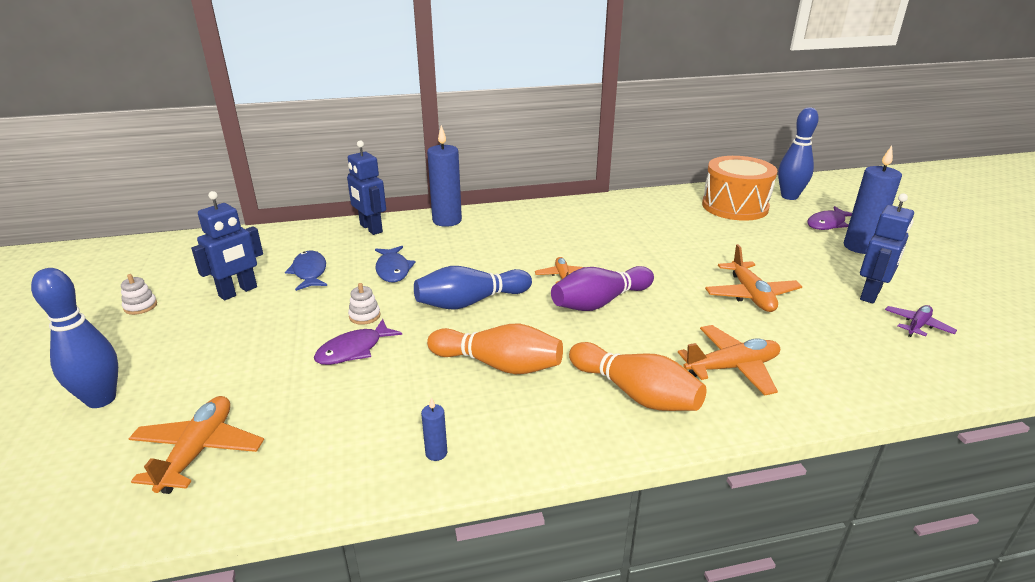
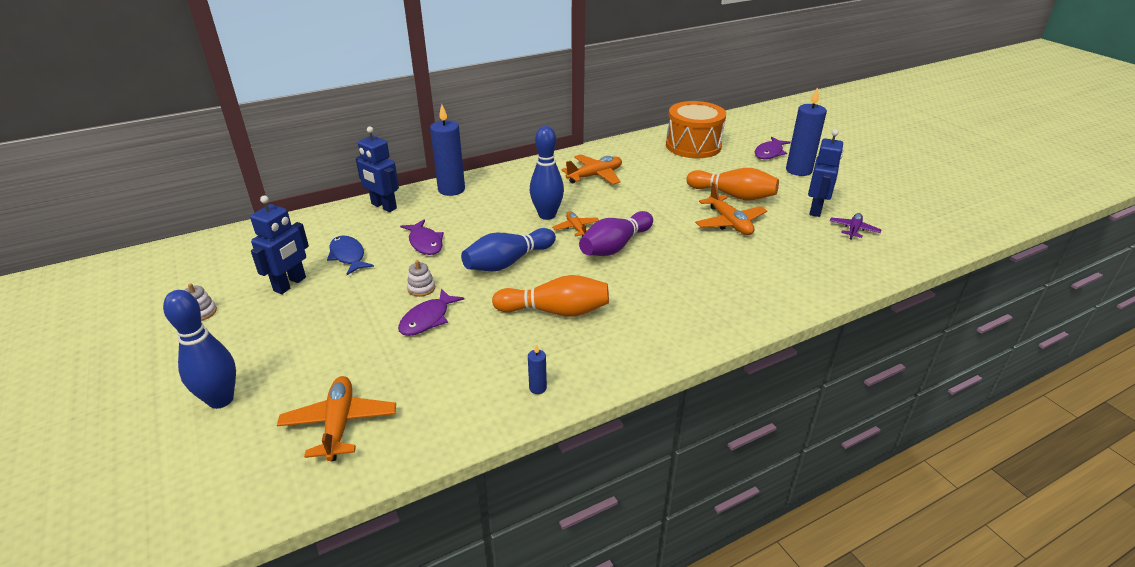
camera: 15 degrees left, 5 degrees up
blue fish [375,246,416,282] -> purple fish [400,220,444,255]
orange bowling pin [569,342,707,411] -> orange bowling pin moved to [686,168,779,200]
orange plane [678,325,780,396] -> orange plane moved to [561,154,622,185]
blue bowling pin [778,107,819,200] -> blue bowling pin moved to [530,126,564,220]

